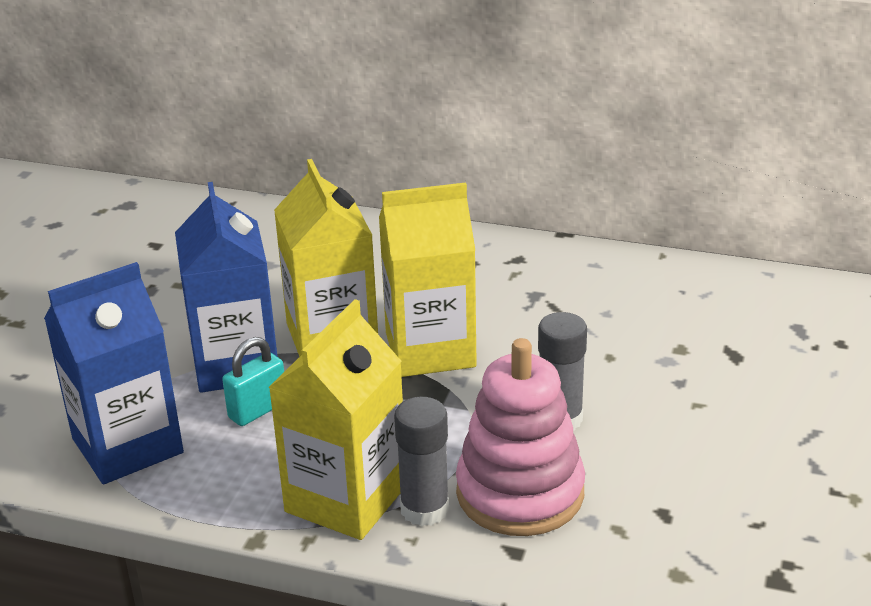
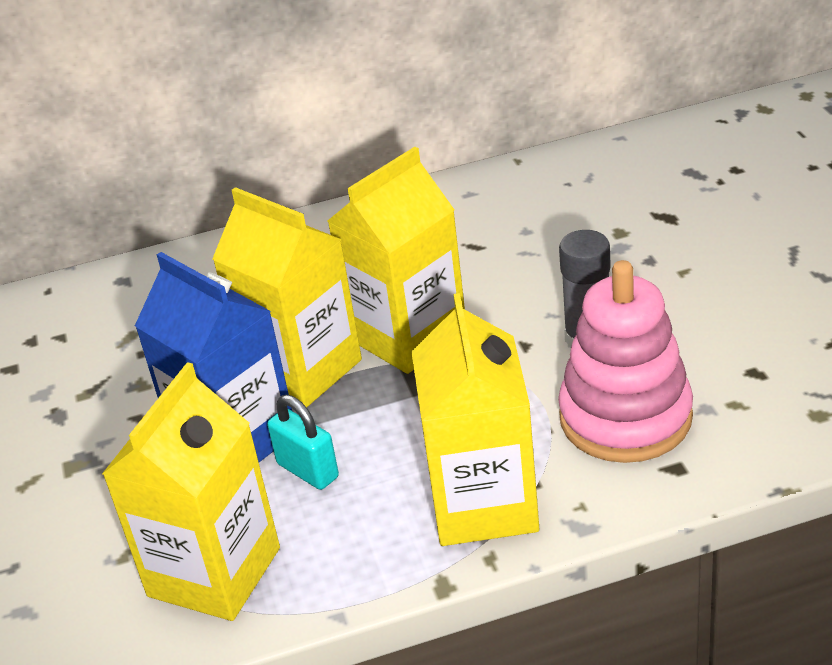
camera: 30 degrees left, 5 degrees up
blue carton [44,262,184,484] -> yellow carton [102,362,280,621]
turquoise padlock [222,337,284,426] -> turquoise padlock turned 60 degrees counterclockwise [267,395,339,490]
grey glue stick [394,397,449,526] -> none

